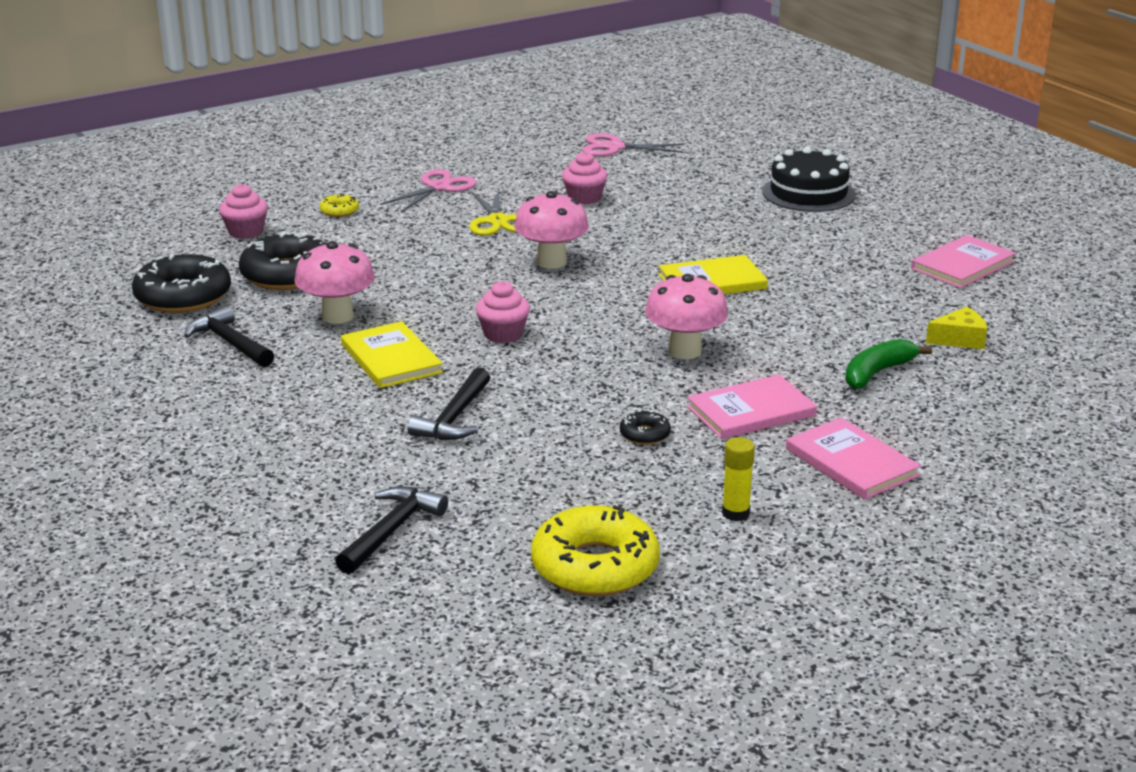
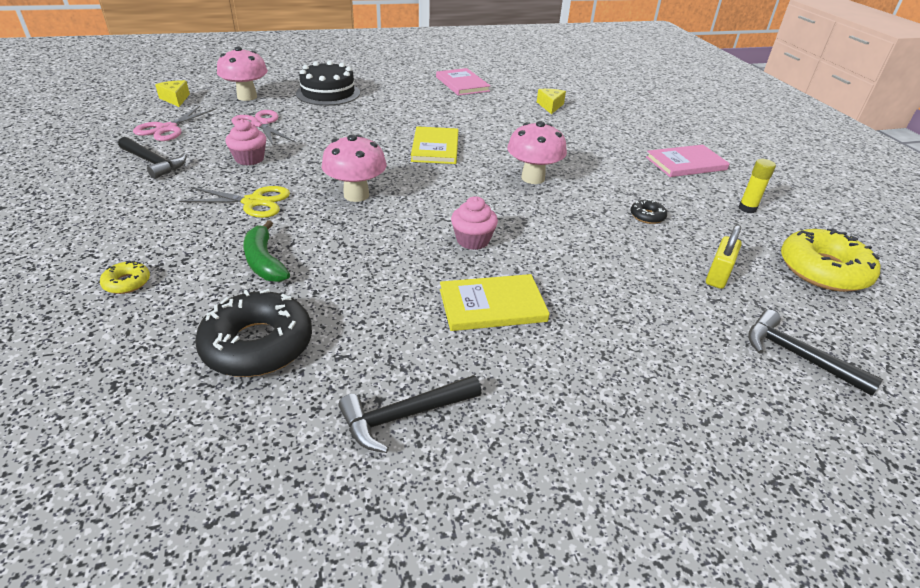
camera: 75 degrees left, 10 degrees up
black donut [132,254,231,313] -> none
pink cupcake [219,184,268,239] -> none
pink mushroom [295,241,375,324] -> pink mushroom moved to [217,46,268,101]
pink scissors [380,169,477,213] -> pink scissors moved to [232,110,294,145]
black hammer [408,367,490,440] -> black hammer moved to [118,137,187,179]
pink book [687,375,817,439] -> none
green banana [845,339,932,389] -> green banana moved to [244,220,290,282]
none -> yellow cheese [155,80,190,107]
none -> yellow padlock [706,225,742,289]

